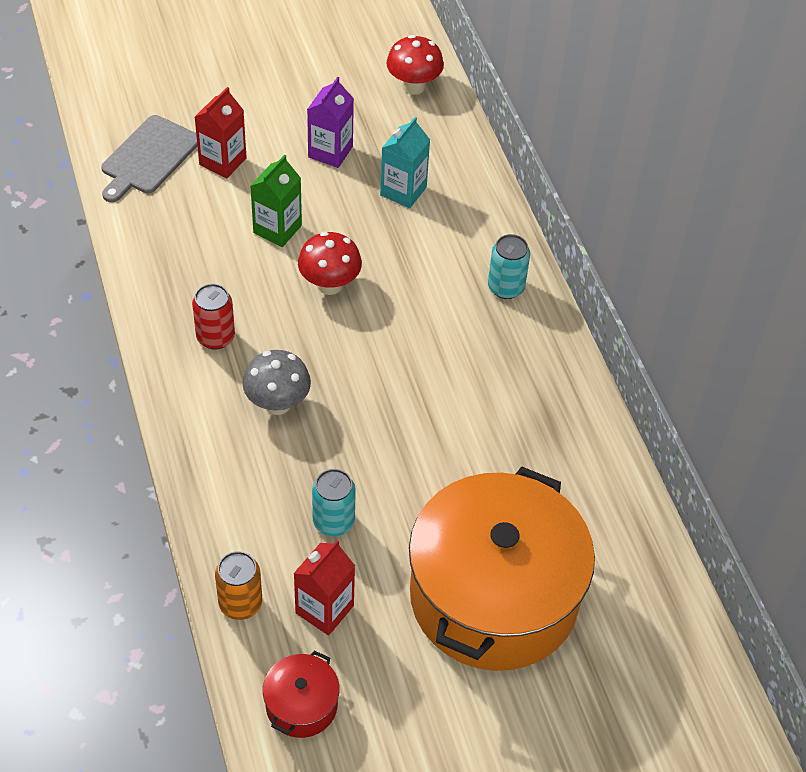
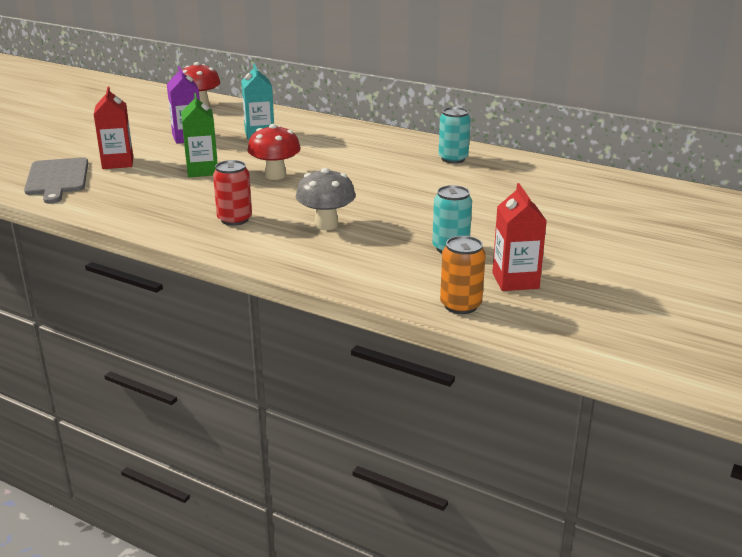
camera: 40 degrees left, 25 degrees down
red pot [263,650,340,738] -> none
orange pot [409,467,595,671] -> none
turquoise can [488,234,530,299] -> turquoise can moved to [438,107,471,164]

